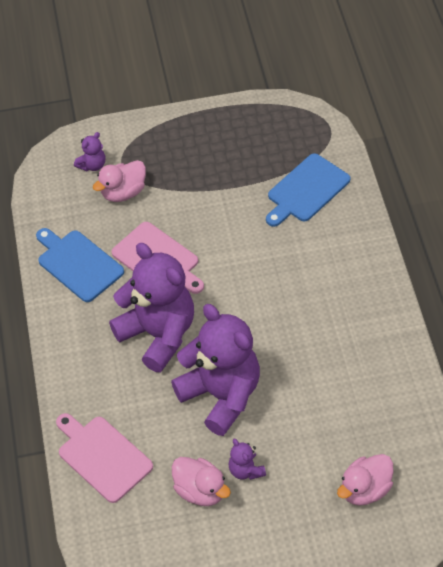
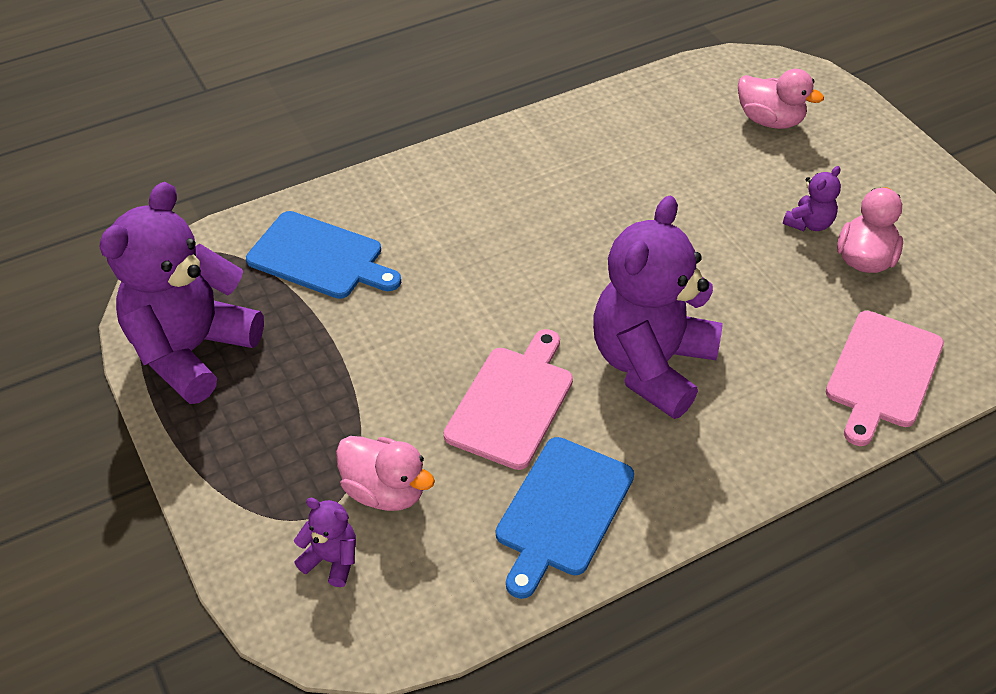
camera: 110 degrees left, 5 degrees down
purple teddy bear [171,304,260,436] -> purple teddy bear moved to [99,182,264,404]

